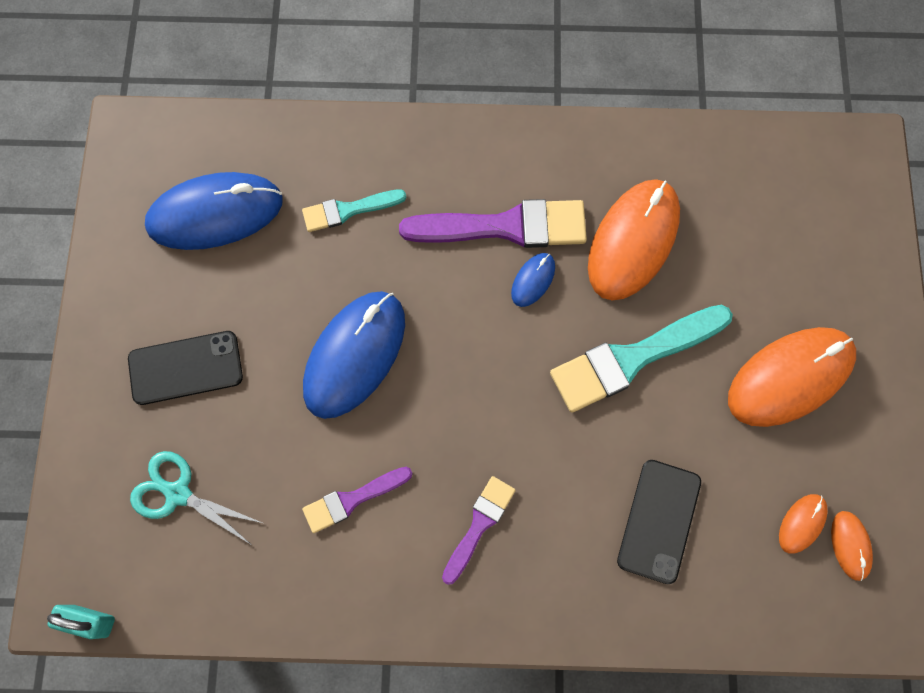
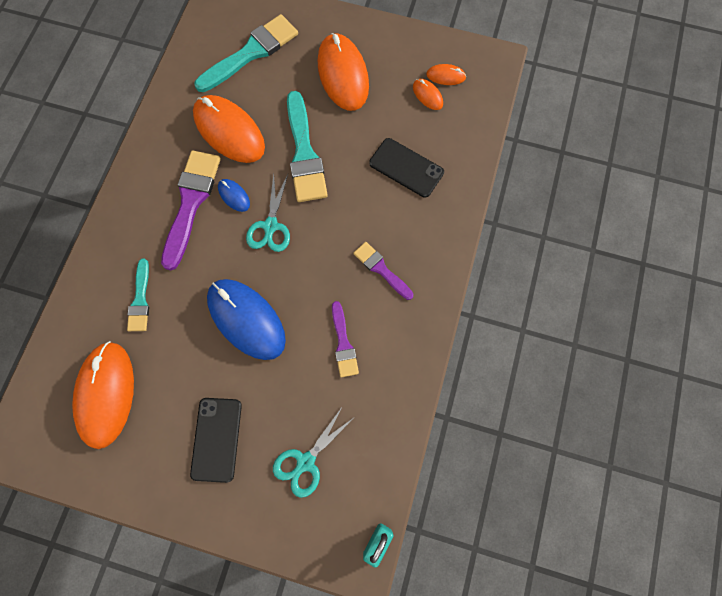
camera: 75 degrees left, 0 degrees up
blue mouse [145,172,283,250] -> orange mouse [72,341,134,449]
none -> turquoise brush [194,14,298,92]
none -> turquoise scissors [246,174,290,252]

